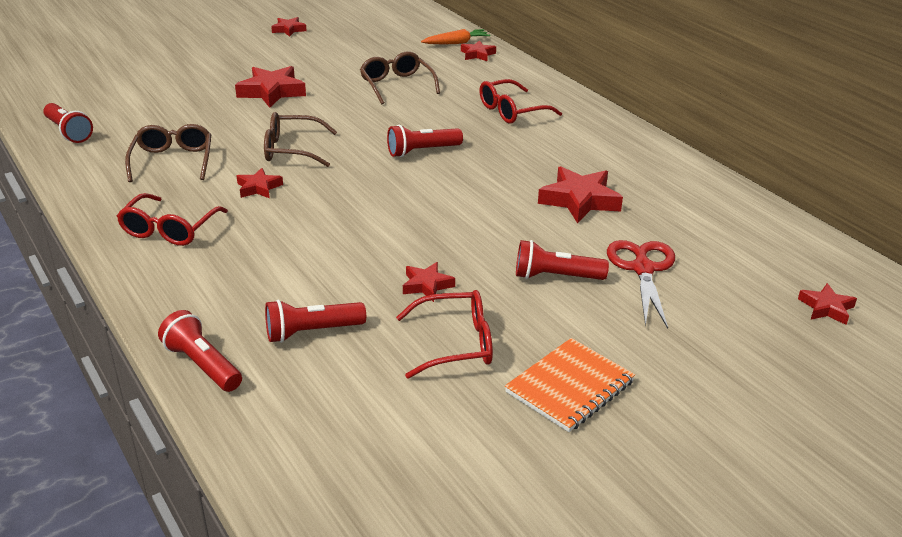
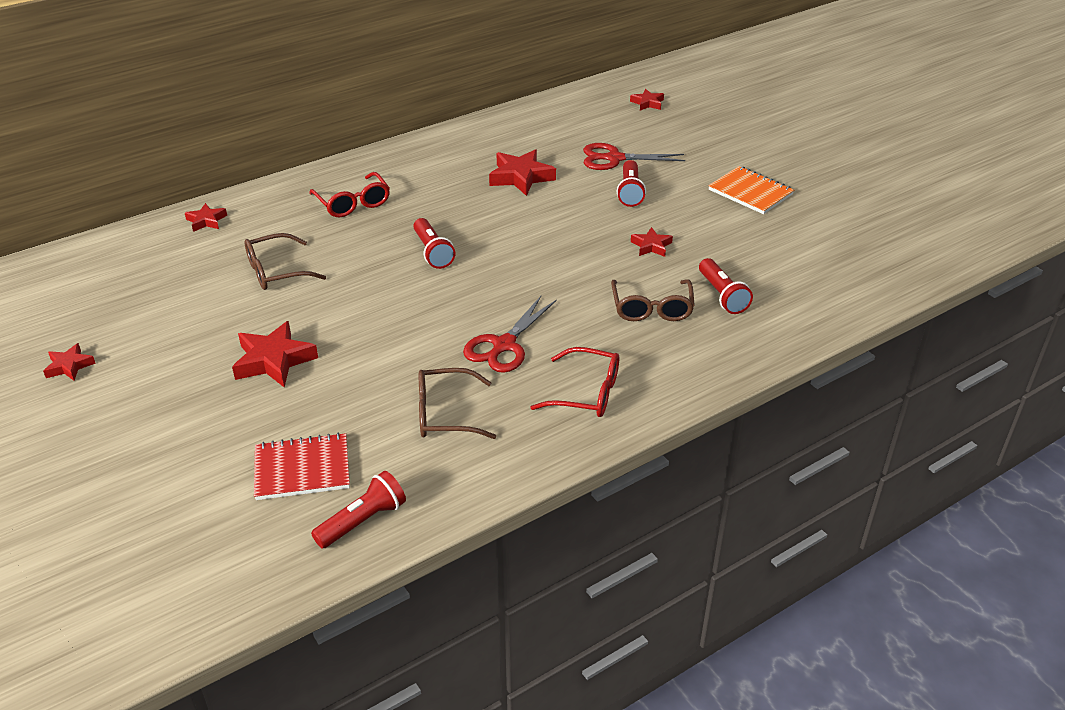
camera: 90 degrees left, 5 degrees up
red flashlight [158,310,242,392] -> none
red star [237,168,283,199] -> red scissors [463,296,557,373]
brown glasses [264,112,337,167] -> brown glasses moved to [611,280,695,321]
red glasses [396,290,493,379] -> none
orange carrot [421,29,490,44] -> none
none -> red notebook [254,433,350,500]

